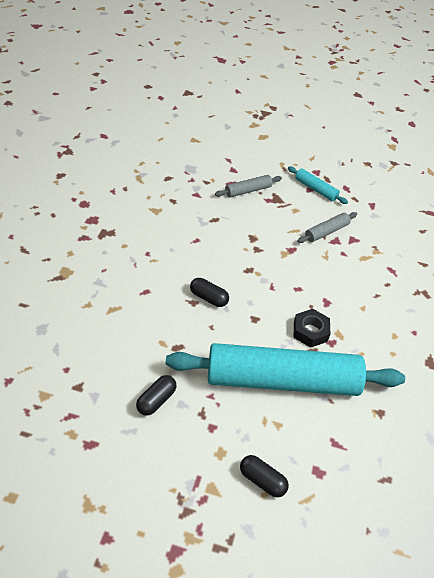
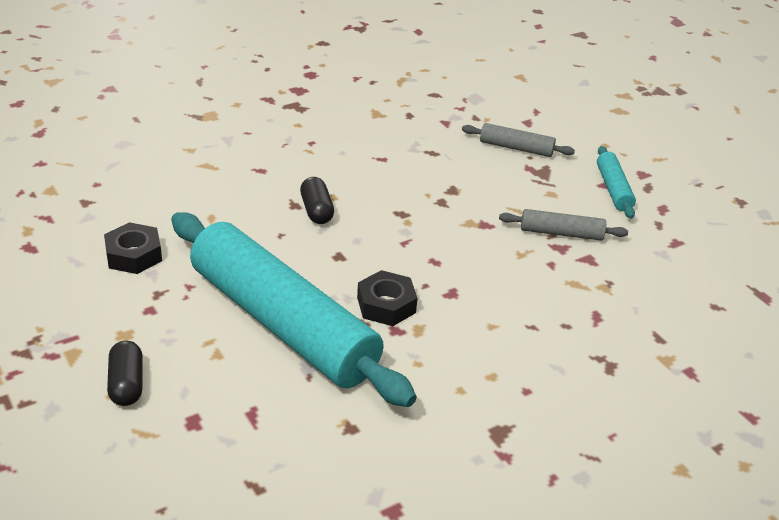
camera: 45 degrees right, 10 degrees down
black capsule [136,375,177,416] -> black nut [104,222,162,274]

